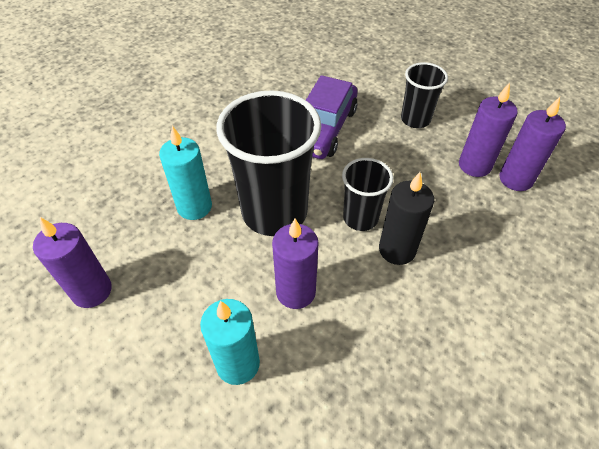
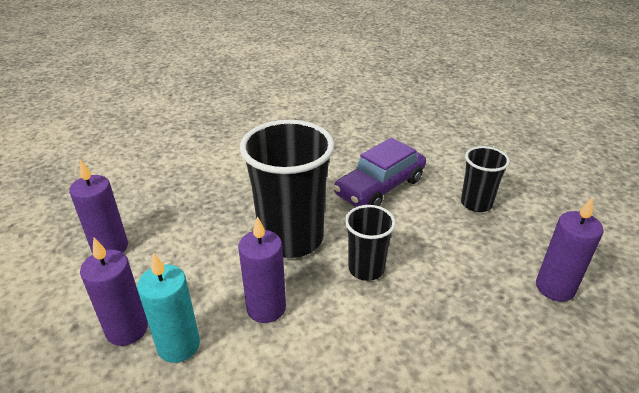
camera: 25 degrees right, 15 degrees down
turquoise candle [159,126,212,220] -> none
black candle [379,172,434,265] -> none
purple candle [459,82,518,177] -> purple candle moved to [80,238,148,346]

